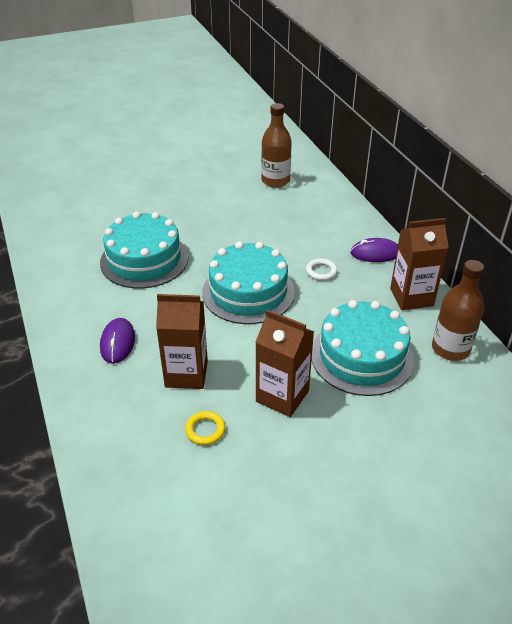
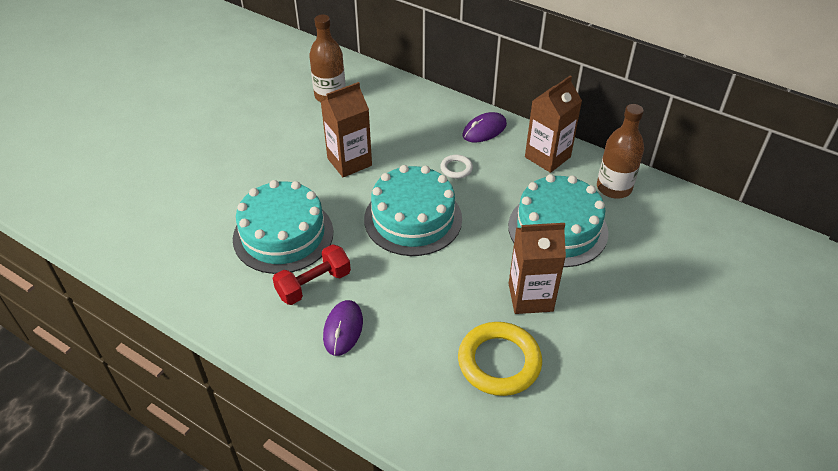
camera: 35 degrees left, 5 degrees up
purple mouse [100,318,135,364] -> purple mouse turned 45 degrees clockwise [323,300,363,356]
brown carton [156,294,208,389] -> brown carton moved to [321,82,372,177]
yellow ring [185,411,225,445] -> yellow ring [458,322,542,396], size x2.07
none -> red dumbbell [272,244,351,305]

